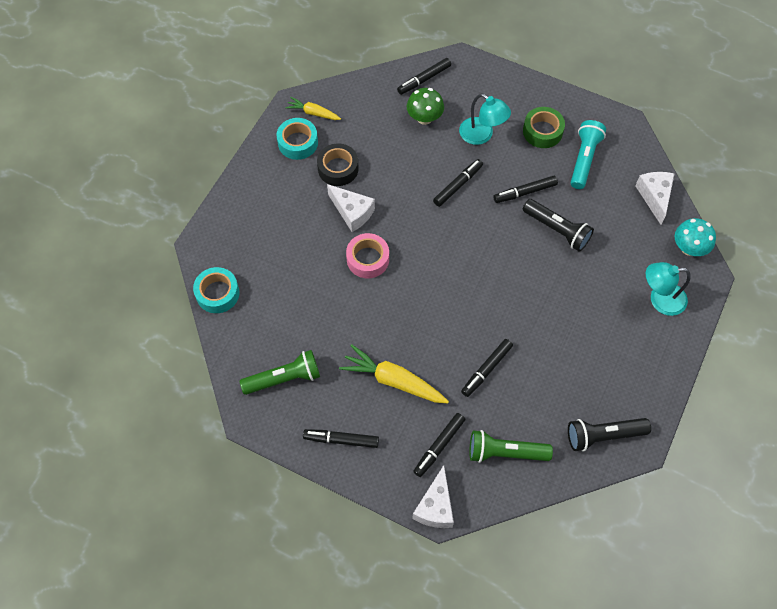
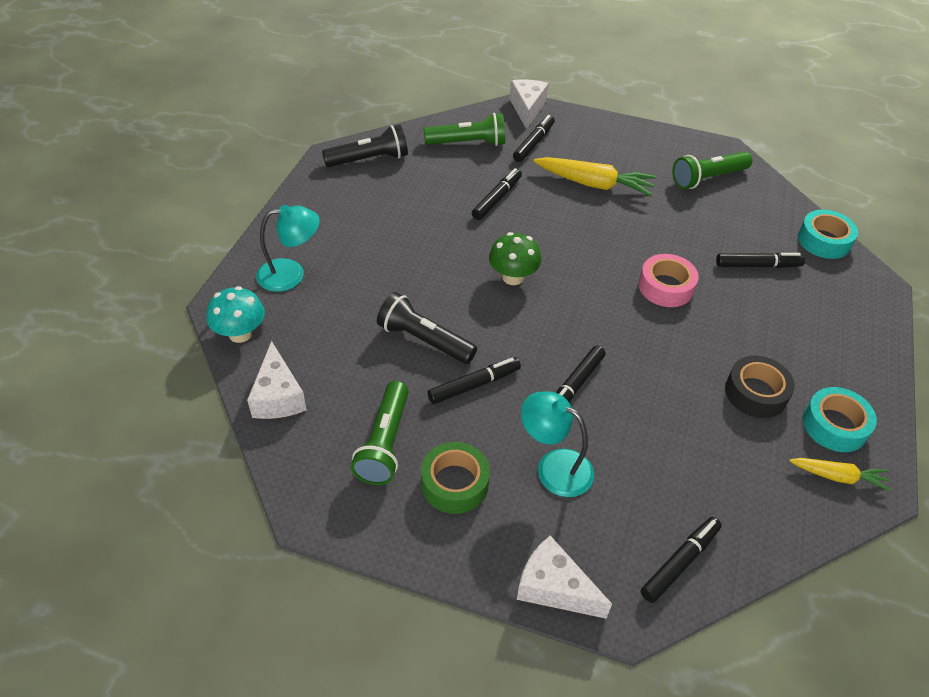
camera: 170 degrees right, 15 degrees down
black marker [303,429,379,448] -> black marker moved to [716,253,805,268]
white cheese [327,184,375,232] -> white cheese moved to [517,536,612,619]
green mushroom [407,88,444,125] -> green mushroom moved to [489,232,541,285]
turquoise flashlight [571,120,606,189] -> green flashlight [351,381,409,485]

